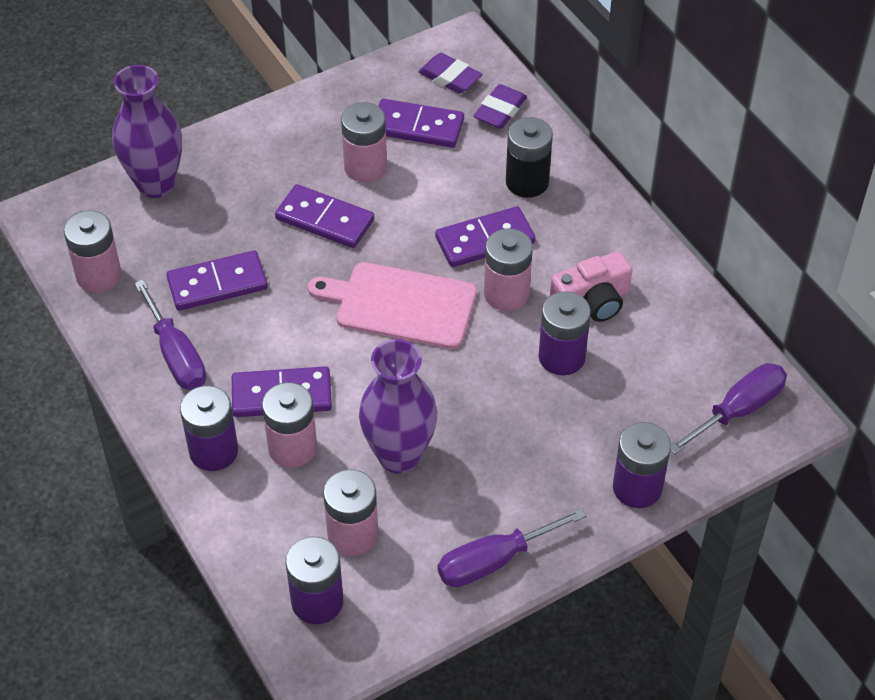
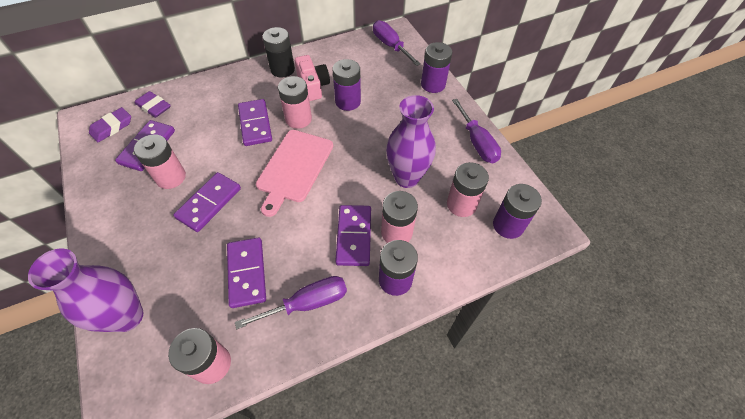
camera: 85 degrees left, 5 degrees up
black battery [506,117,553,198] -> black battery moved to [262,27,295,78]

